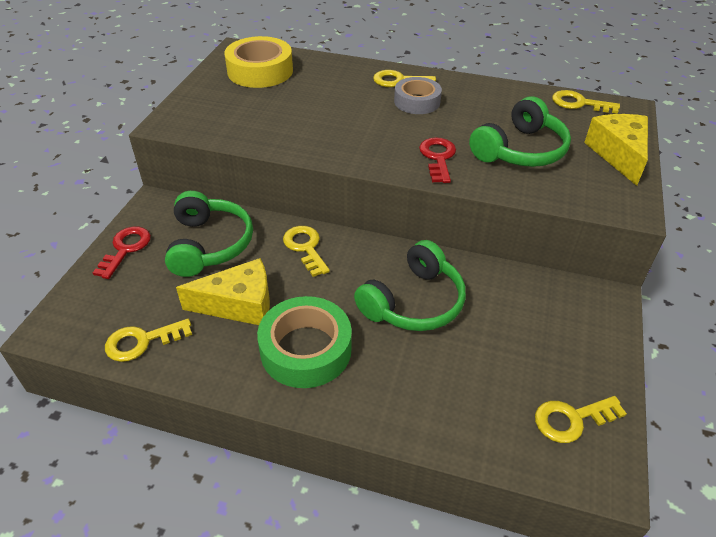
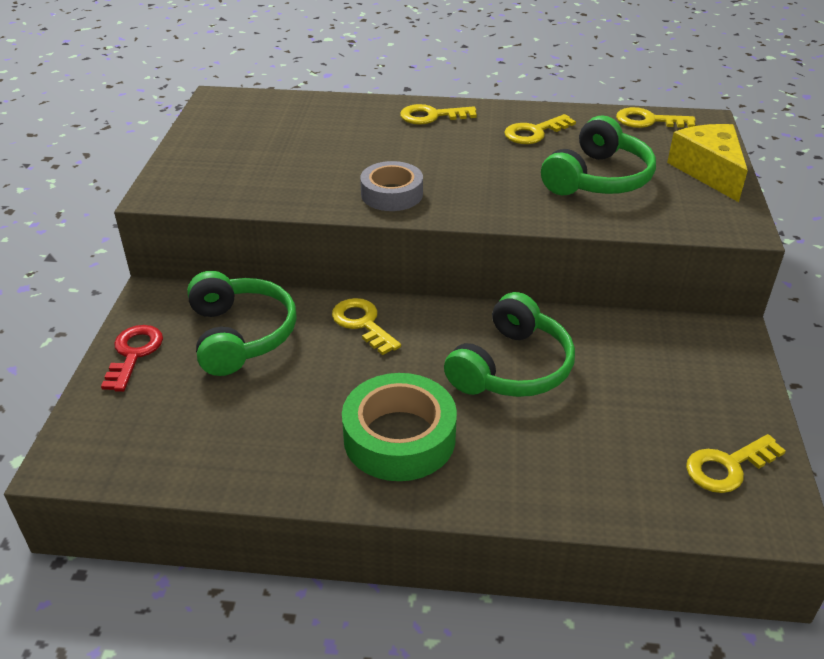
camera: 10 degrees left, 5 degrees down
yellow key [105,319,192,362] -> yellow key moved to [504,114,576,144]
yellow cheese [176,258,270,325] -> none
yellow tape [224,36,293,88] -> none
grey tape [394,77,442,114] -> grey tape moved to [360,161,423,211]
red key [419,137,456,183] -> none

